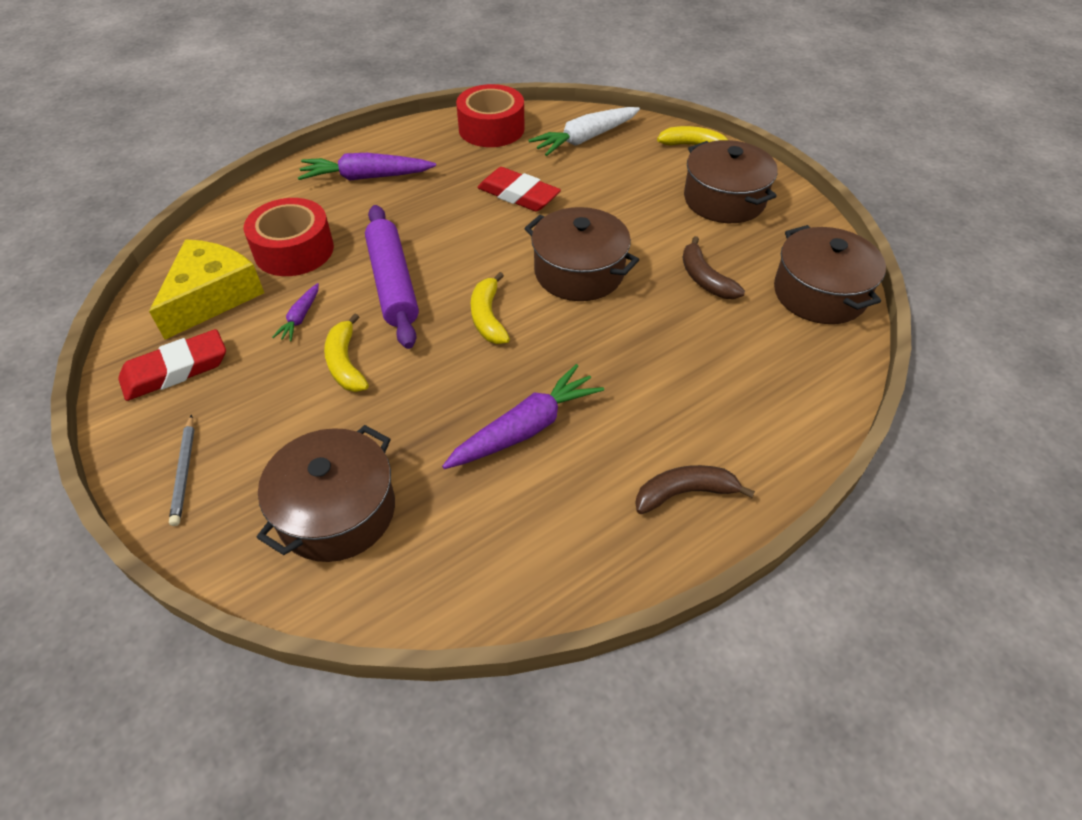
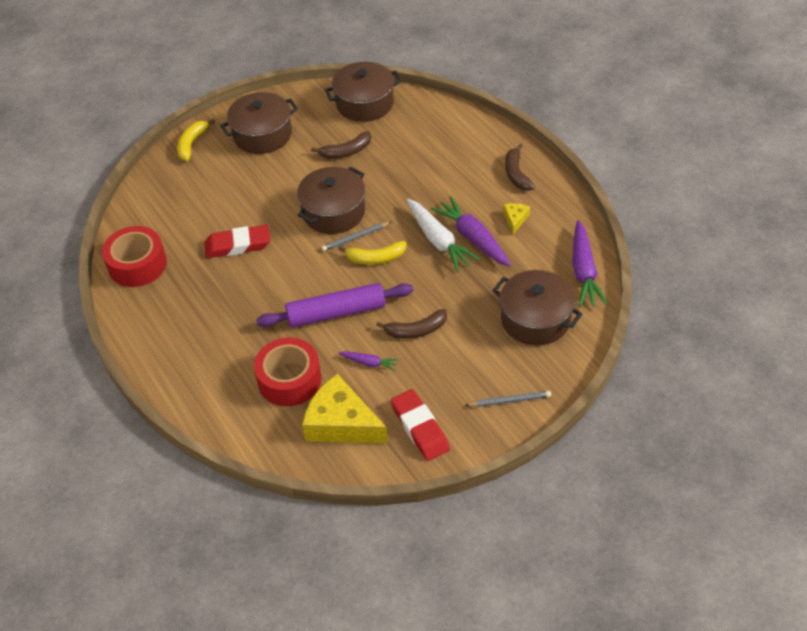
camera: 85 degrees left, 0 degrees up
purple carrot [298,153,436,180] -> purple carrot moved to [572,220,608,307]
yellow banana [324,313,369,392] -> brown banana [376,309,447,339]
red eraser [477,167,561,212] -> red eraser turned 45 degrees clockwise [204,225,270,258]
white carrot [528,107,640,156] -> white carrot moved to [407,199,480,272]
none -> grey pencil [322,222,391,251]
none -> yellow cheese [503,203,530,234]

